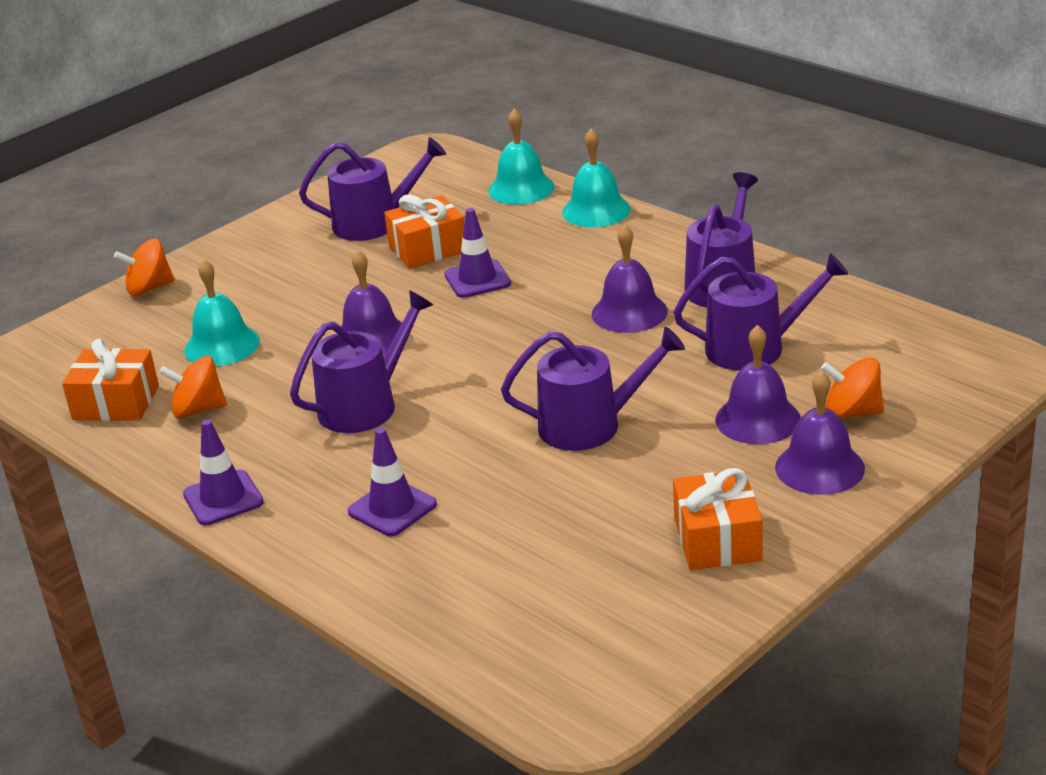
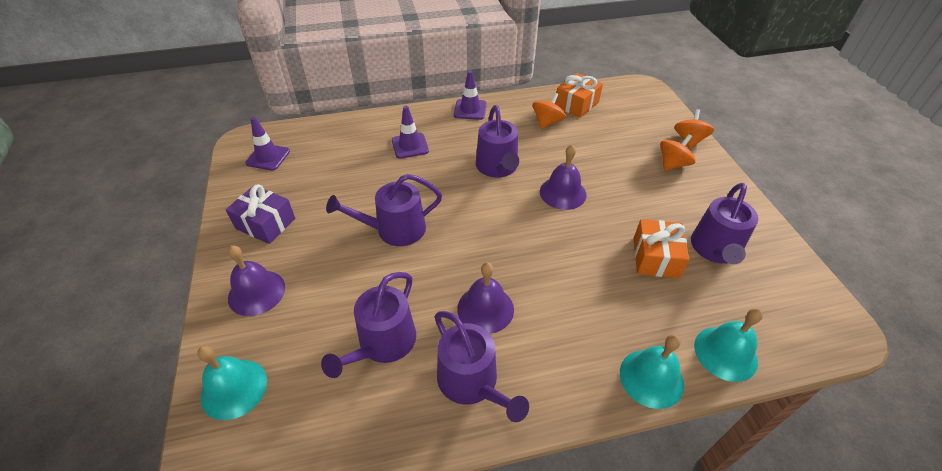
camera: 120 degrees right, 15 degrees up
turquoise bell [184,259,260,366] -> turquoise bell moved to [198,345,267,420]
purple traffic cone [444,208,511,298] -> purple traffic cone moved to [245,117,290,171]
purple watering can [501,327,685,451] -> purple watering can turned 45 degrees clockwise [326,174,442,246]
orange gift [673,468,763,570] -> purple gift [226,184,295,244]
purple bell [715,325,801,444] -> none
orange spinning top [821,358,884,419] -> orange spinning top moved to [660,134,696,171]

